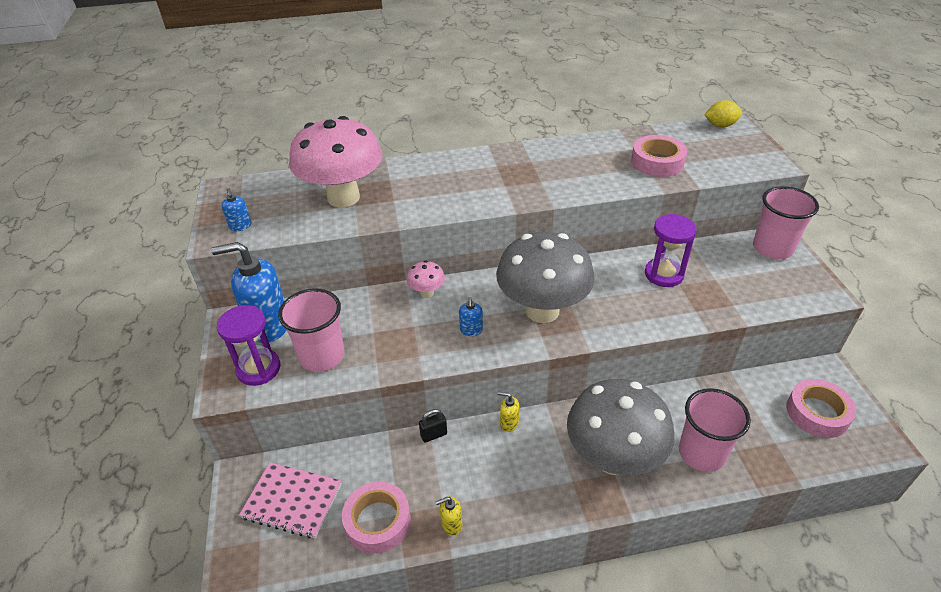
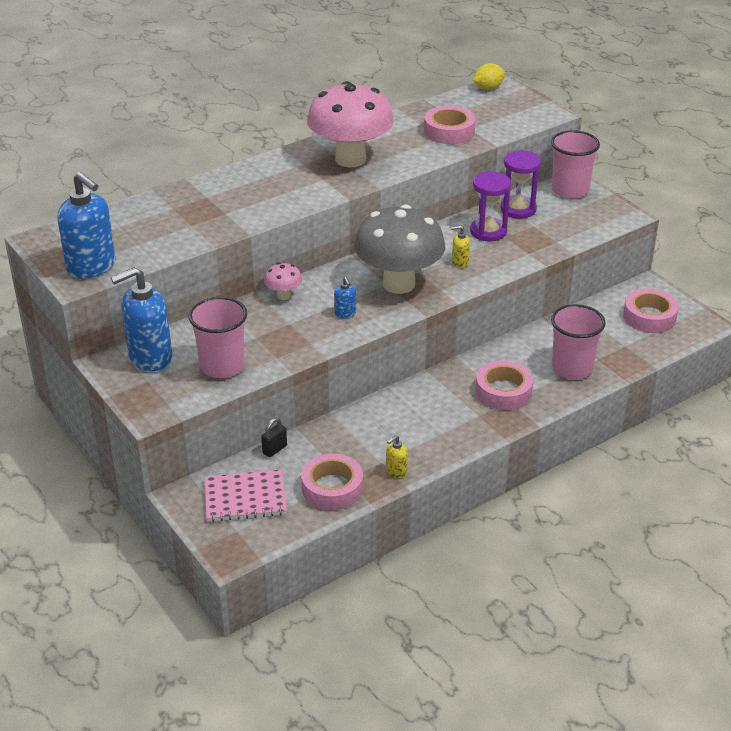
camera: 25 degrees left, 5 degrees down
purple hourglass [217,305,280,386] -> purple hourglass moved to [500,150,541,219]
blue soap dispenser [222,188,251,231] -> blue soap dispenser [57,172,115,279], size x2.28
pink mushroom [289,116,383,207] -> pink mushroom moved to [307,81,394,168]
black padlock [419,409,447,443] -> black padlock moved to [261,418,287,457]
yellow soap dispenser [498,392,519,432] -> yellow soap dispenser moved to [451,225,470,268]
grey mushroom [567,379,674,476] -> pink tape [476,361,533,410]

